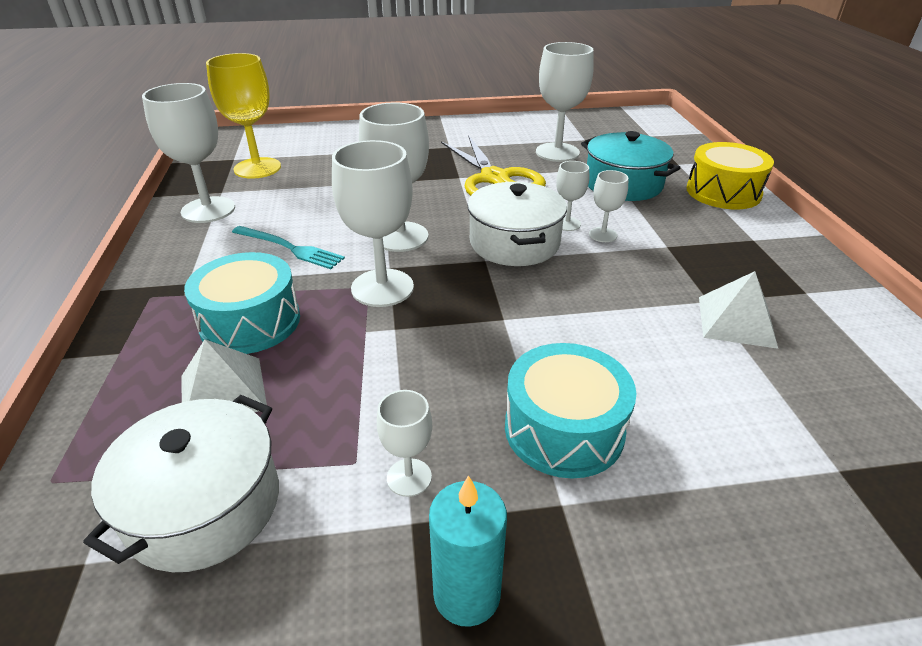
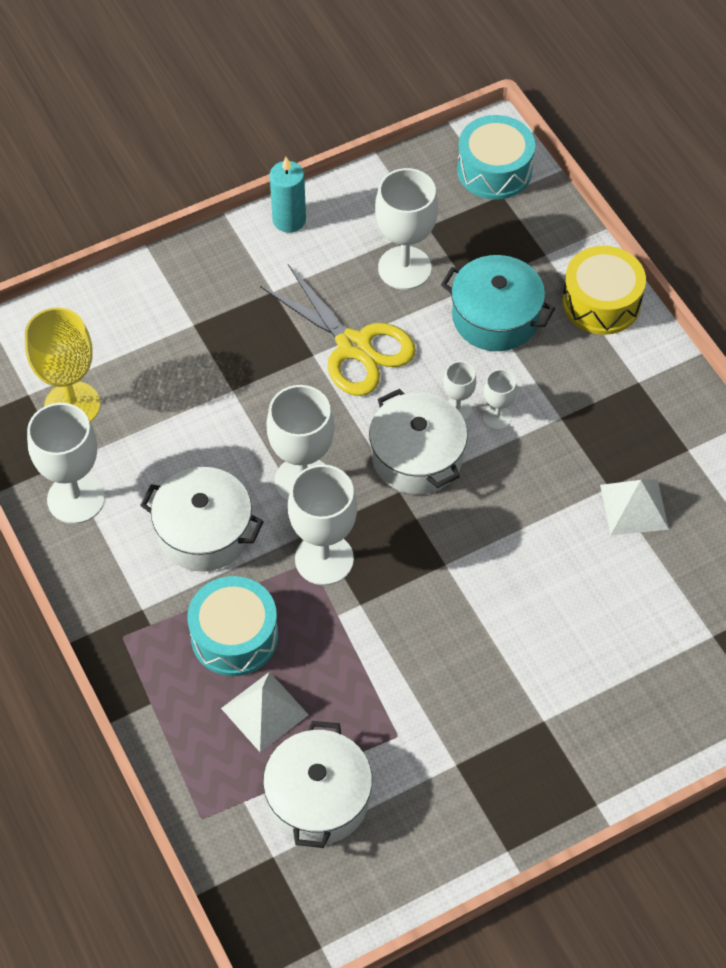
camera: 20 degrees left, 20 degrees up
turquoise fork [232,226,345,269] -> white pot [140,467,264,571]
white goblet [377,390,432,497] -> none
turquoise candle [429,475,507,627] -> turquoise candle moved to [270,157,306,233]
turquoise drum [505,343,636,478] -> turquoise drum moved to [457,115,535,200]

